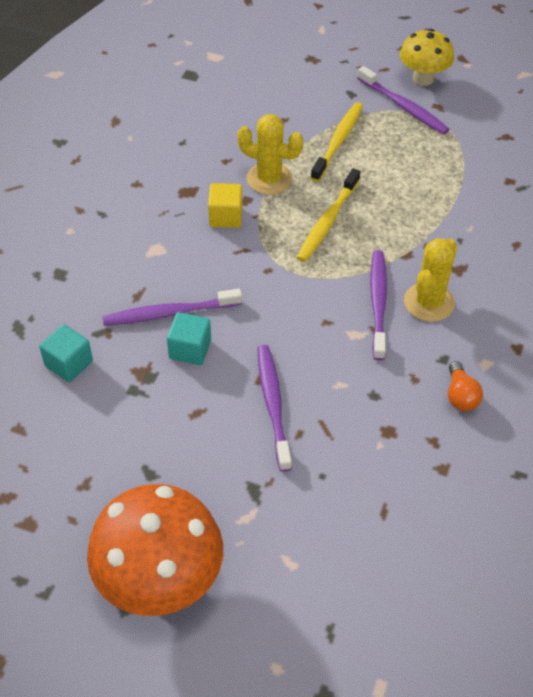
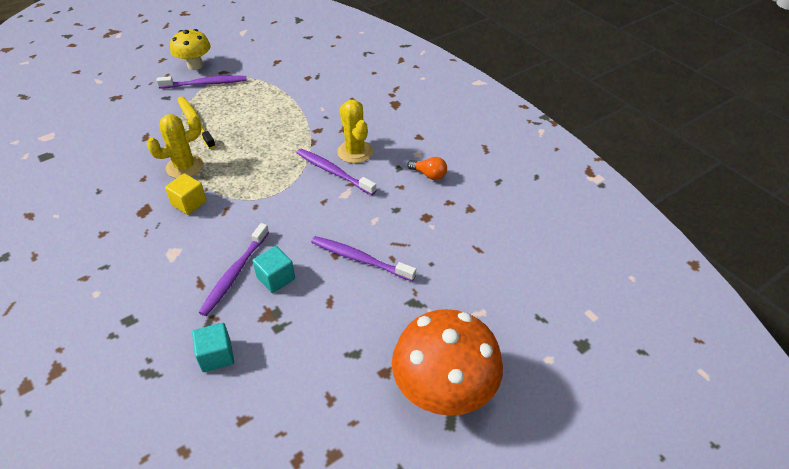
camera: 55 degrees left, 5 degrees down
yellow toothbrush [297,168,361,262] -> none

